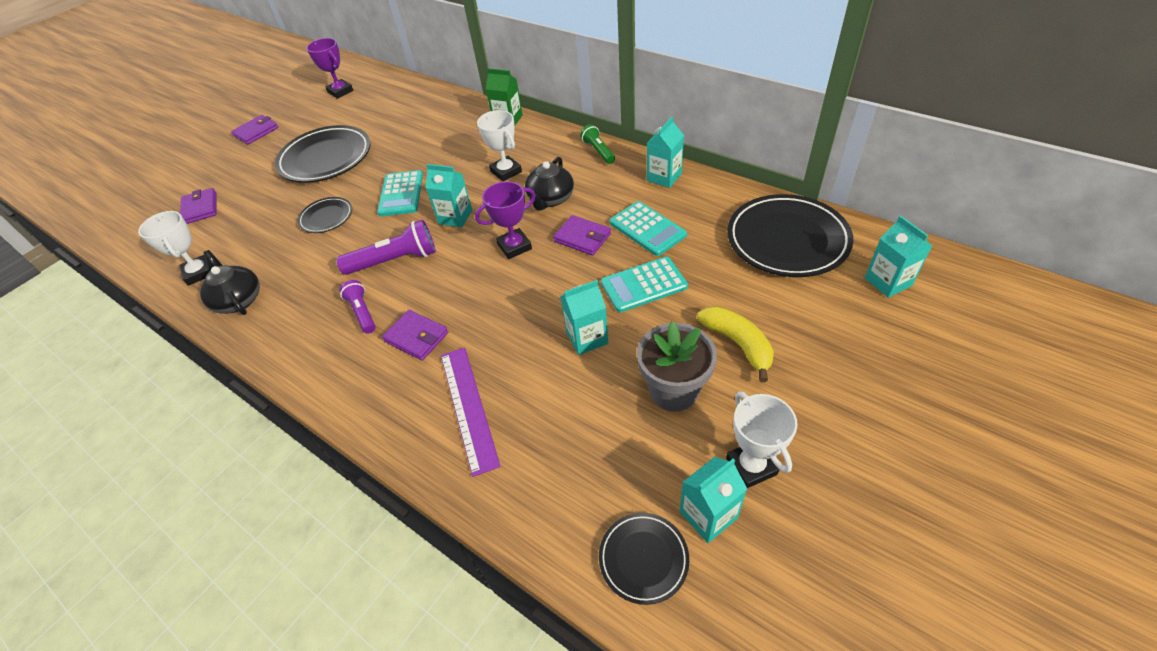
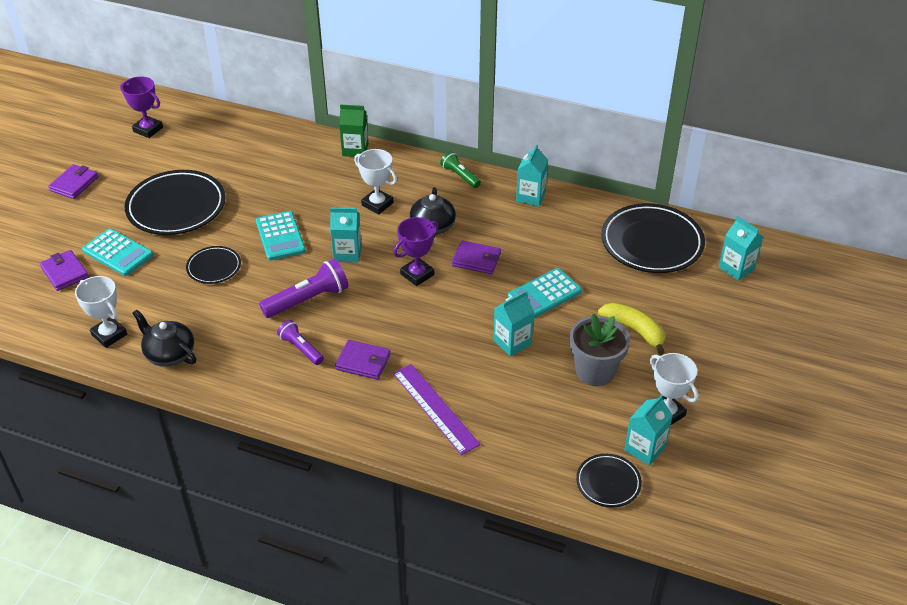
camera: 20 degrees left, 5 degrees down
turquoise calculator [610,201,687,256] -> turquoise calculator moved to [82,228,153,276]

